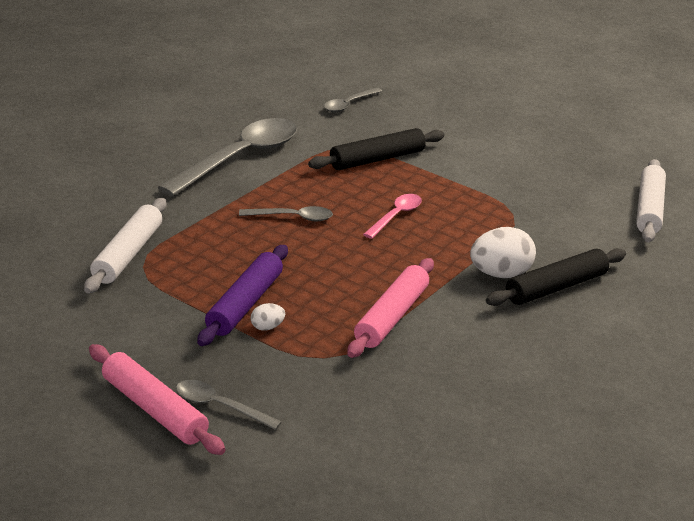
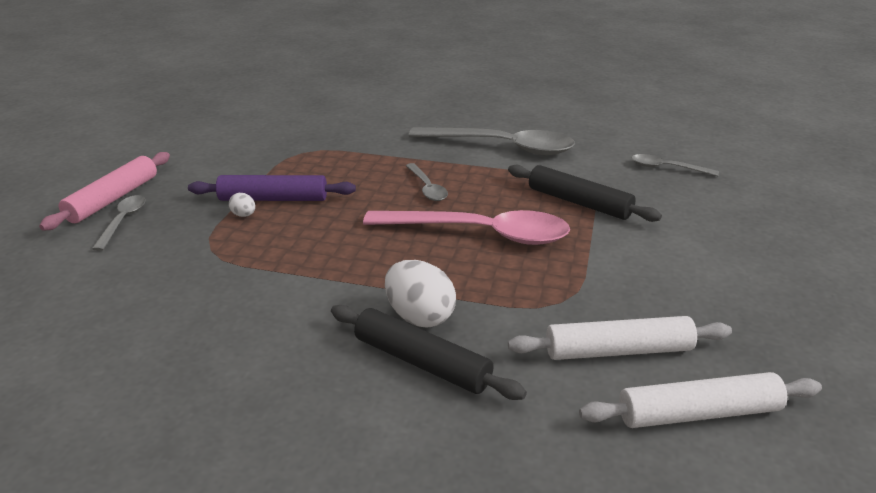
camera: 70 degrees right, 0 degrees up
white rolling pin [84,198,166,293] -> white rolling pin moved to [508,316,732,360]
pink rolling pin [347,258,434,358] -> none
pink spoon [363,194,422,239] -> pink spoon [363,210,570,245], size x2.09

